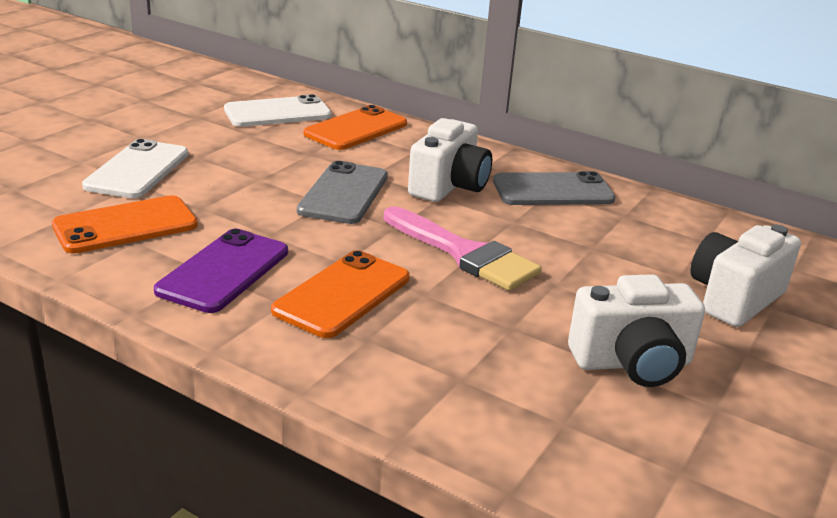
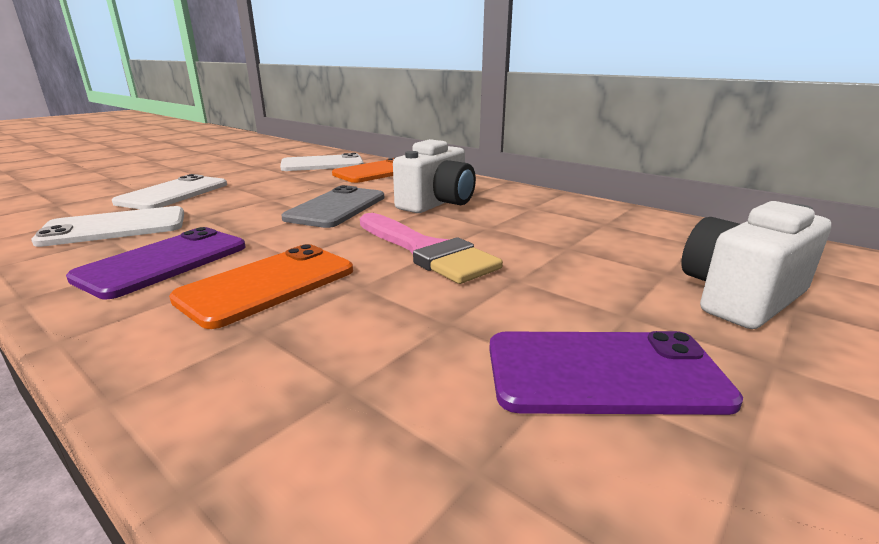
camera: 10 degrees right, 5 degrees down
orange phone [52,195,198,254] -> white phone [31,206,184,247]
grey phone [493,171,615,205] -> none
white camera [568,274,705,387] -> purple phone [489,331,743,415]

